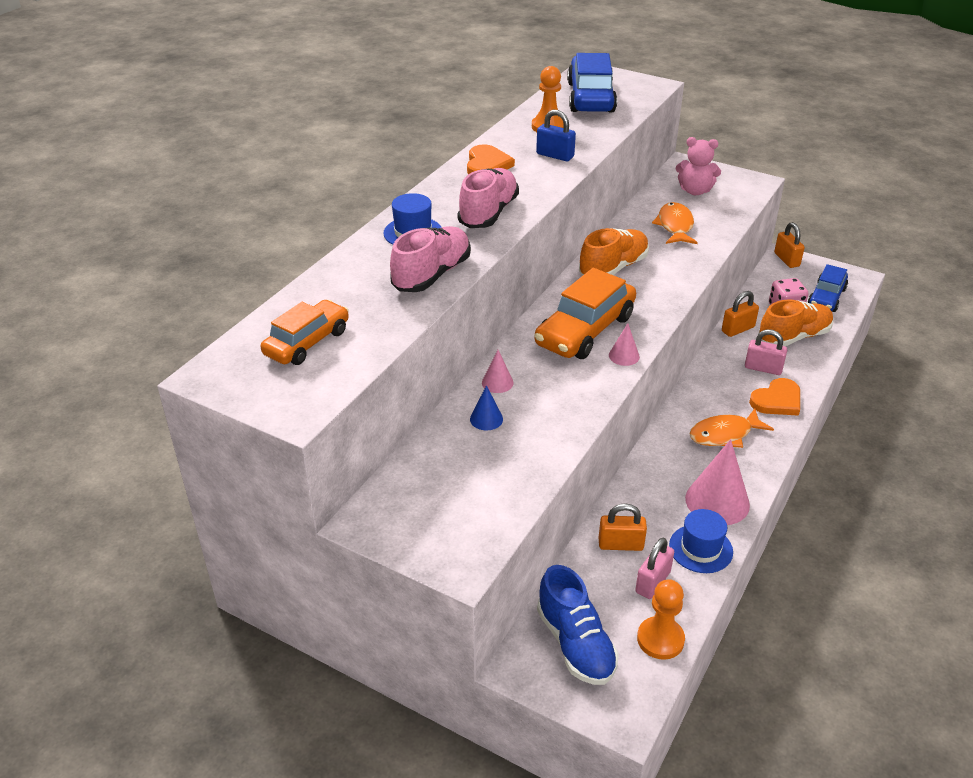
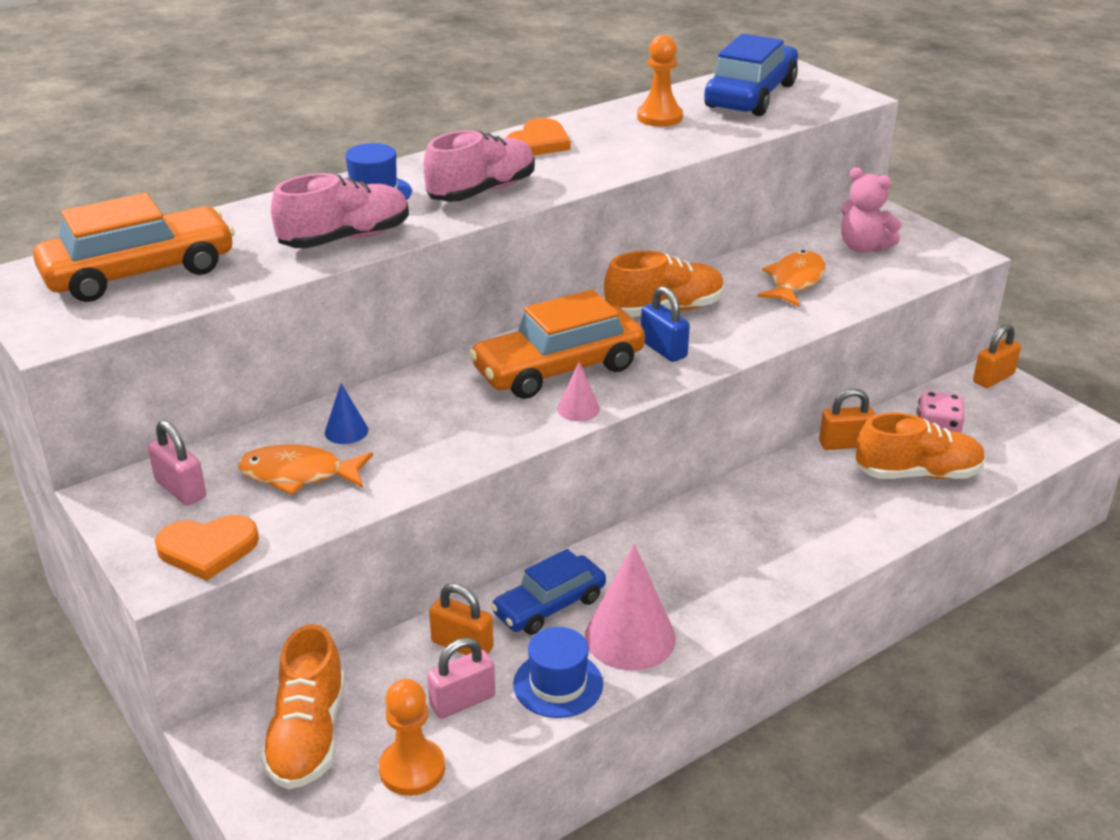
camera: 25 degrees right, 5 degrees down
orange car [261,300,349,365] -> orange car [33,193,235,302], size x1.57
pink cone [482,350,514,393] -> none
blue padlock [536,110,576,161] -> blue padlock moved to [641,286,690,362]
blue shoe [537,565,619,685] -> orange shoe [261,624,345,789]
orange fish [690,409,774,448] -> orange fish moved to [238,445,373,495]
pink padlock [745,329,787,375] -> pink padlock moved to [148,420,206,506]
orange heart [749,378,800,416] -> orange heart moved to [155,515,259,581]
orange padlock [774,222,805,268] -> orange padlock turned 45 degrees clockwise [973,324,1021,388]
blue car [808,264,848,312] -> blue car moved to [491,549,606,635]

